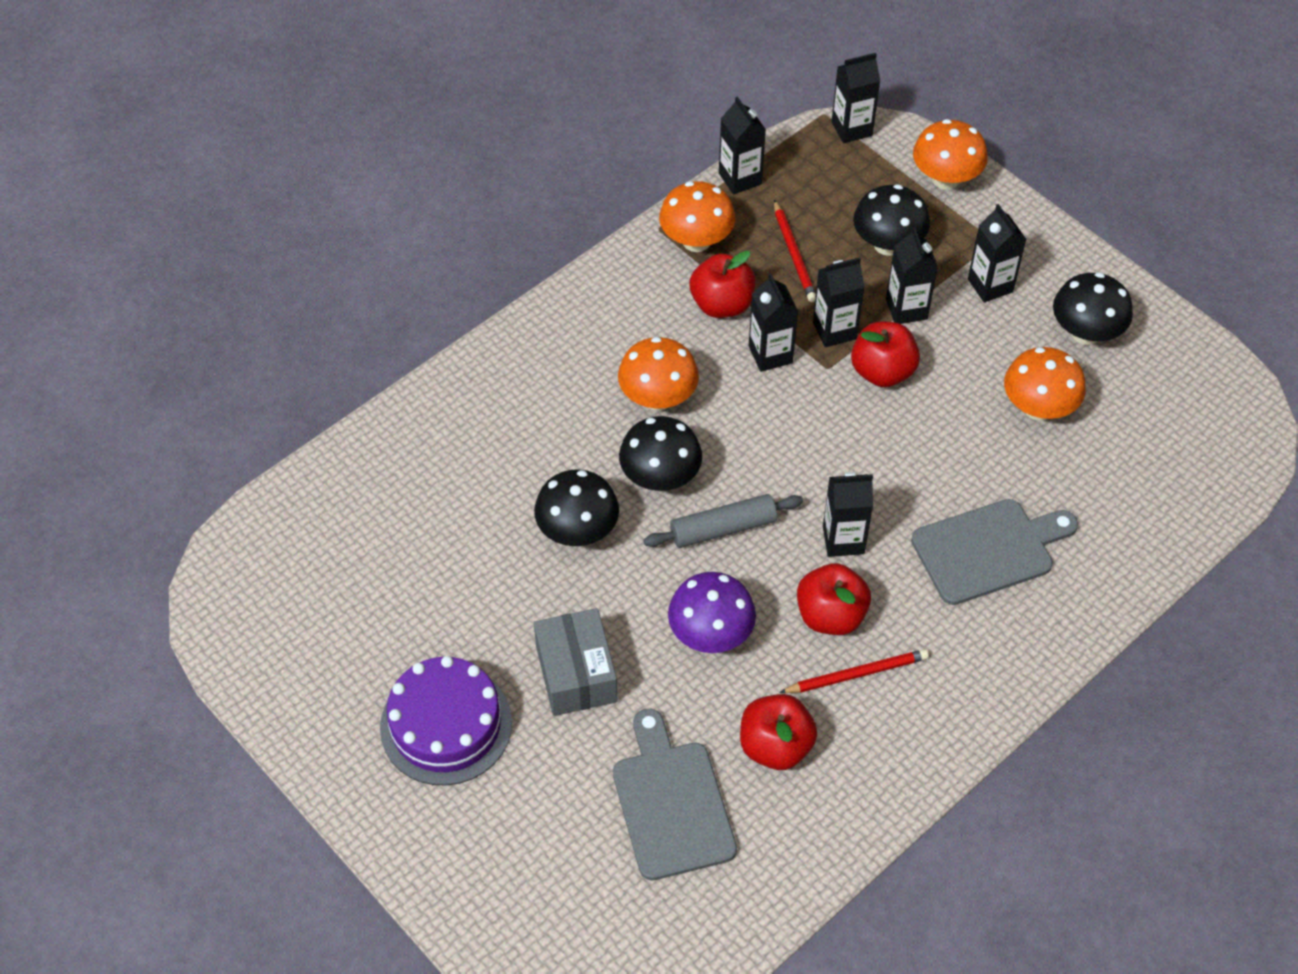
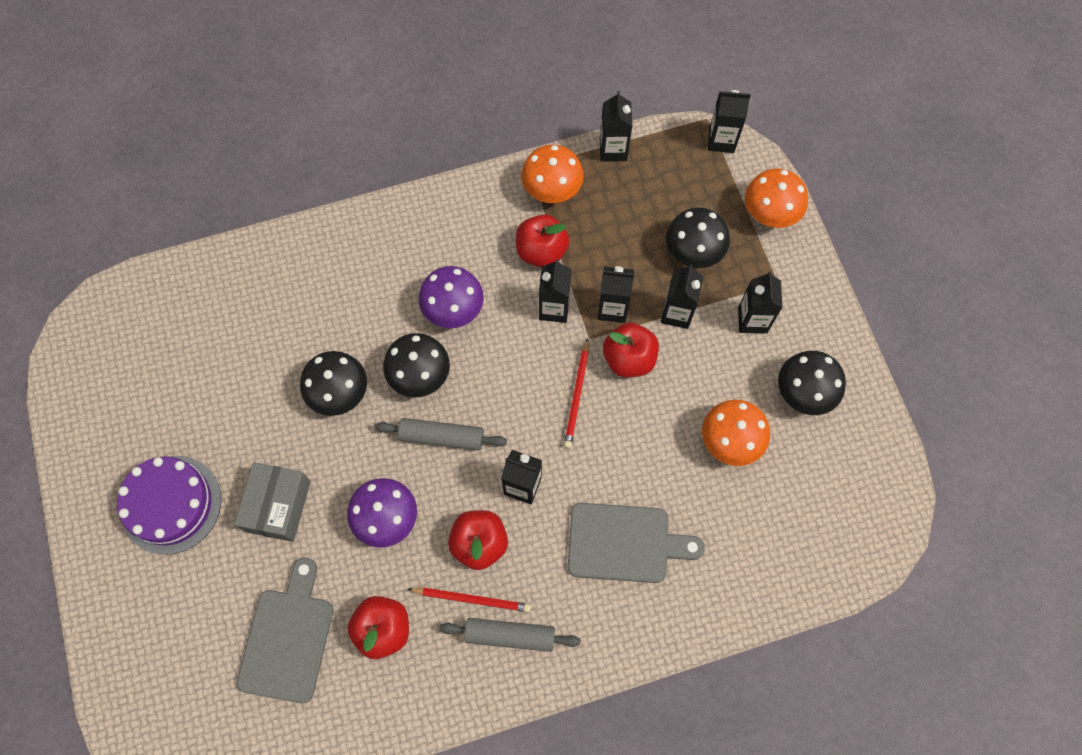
camera: 25 degrees right, 15 degrees up
orange mushroom [618,337,699,411] -> purple mushroom [419,266,484,328]
red pencil [774,200,816,302] -> red pencil moved to [564,338,589,448]
none -> grey rolling pin [439,618,581,652]

